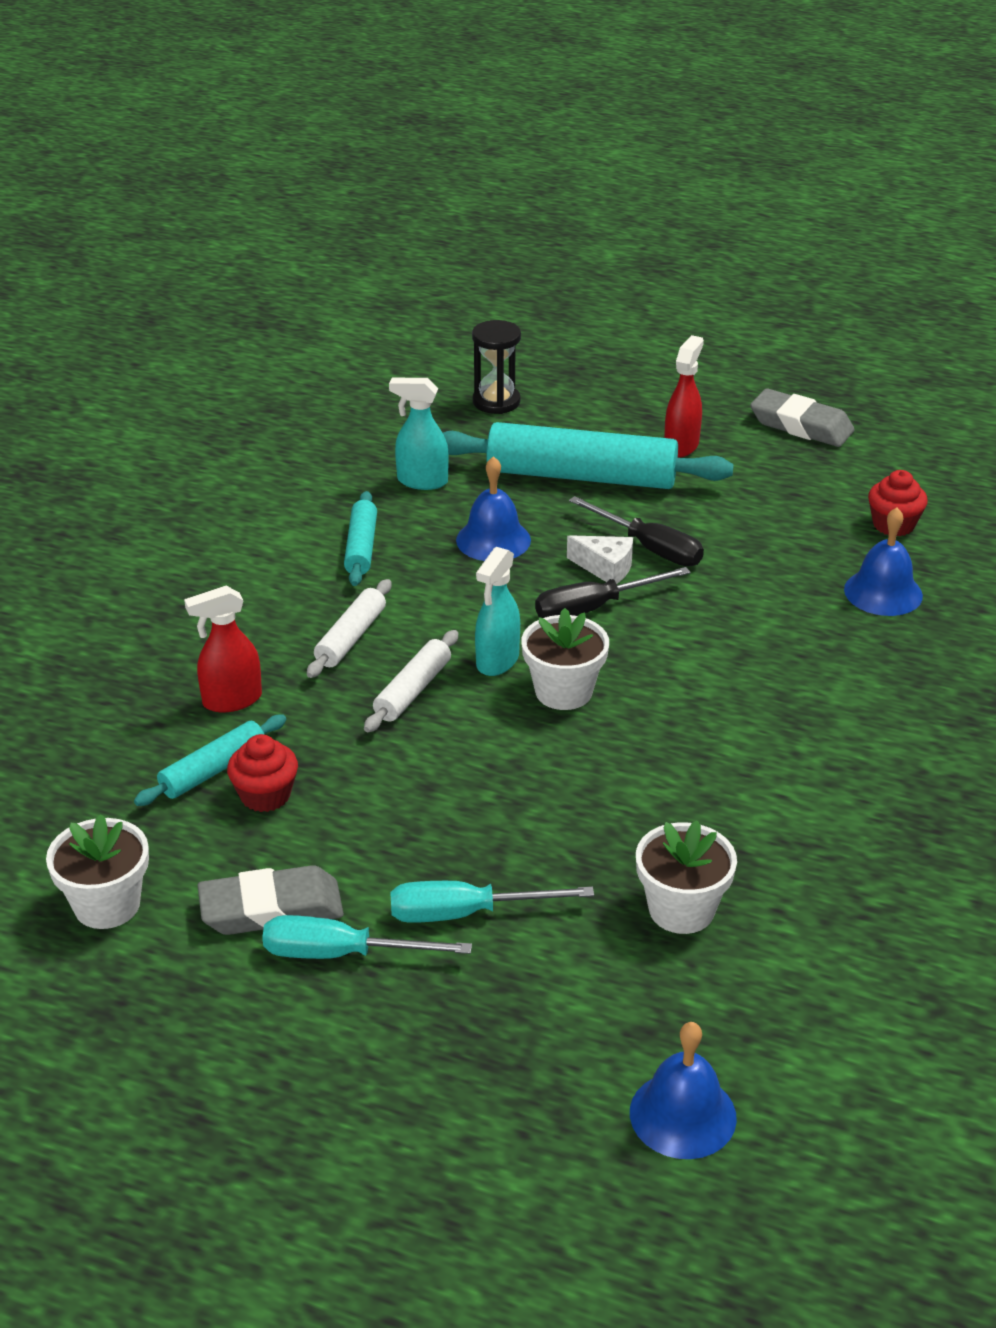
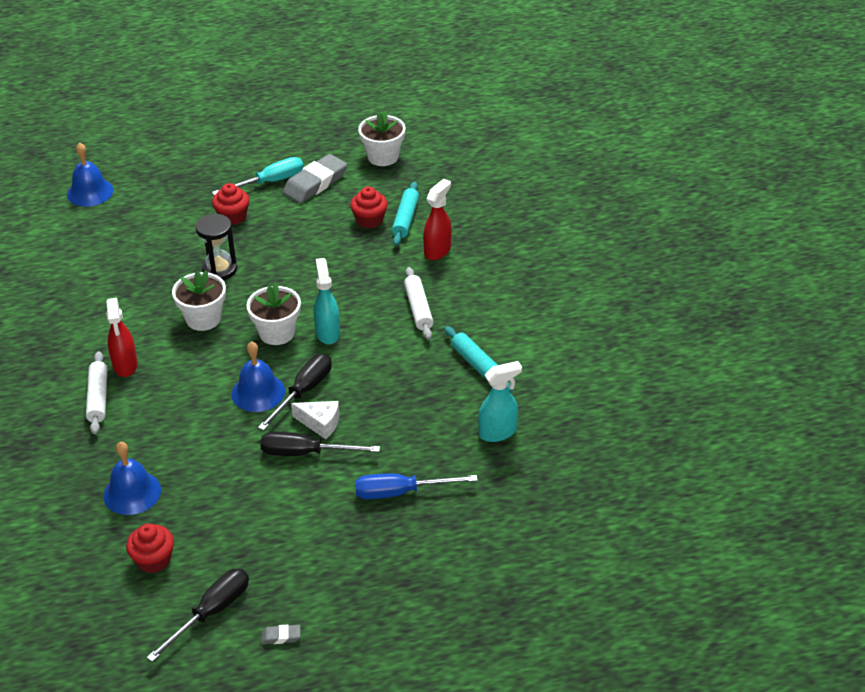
camera: 145 degrees right, 5 degrees up
white rolling pin [364,630,458,732] -> white rolling pin moved to [86,351,108,434]
turquoise screwdriver [390,881,594,923] -> red cupcake [212,183,249,225]
turquoise rolling pin [443,422,734,489] -> blue screwdriver [355,473,478,499]
blue bell [456,456,531,561] -> blue bell moved to [232,341,285,412]
black hourglass [472,320,521,414] -> black hourglass moved to [195,214,237,280]
white cheese [567,535,633,584] -> white cheese turned 150 degrees counterclockwise [291,401,340,439]
white flower pot [636,820,737,934] -> white flower pot moved to [172,270,226,331]
red spray bottle [664,335,704,458] -> red spray bottle moved to [106,298,138,377]
grey eraser [750,388,855,447] -> grey eraser [261,624,301,644], size x0.43
none -> black screwdriver [147,568,249,662]

